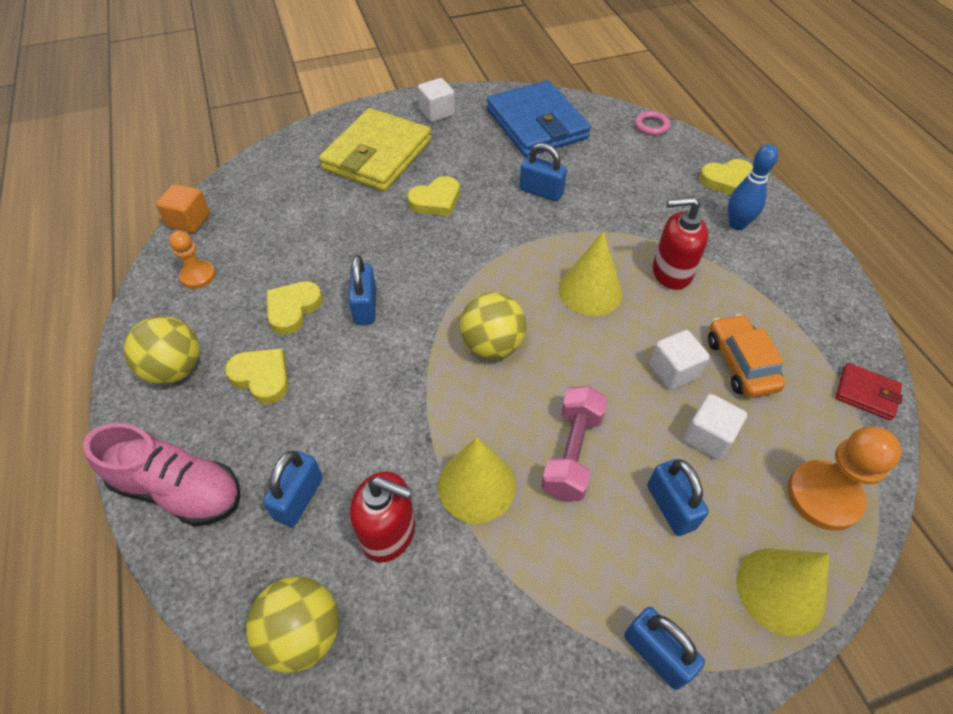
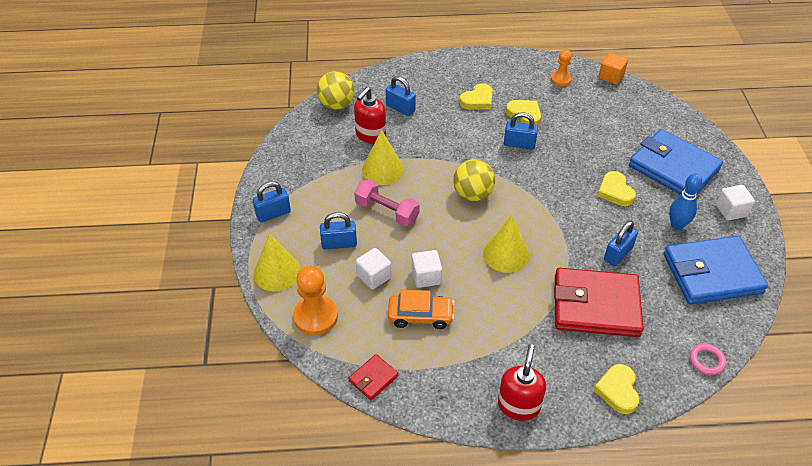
camera: 105 degrees right, 5 degrees down
pink shoe [83,423,241,527] -> none
yellow ball [124,316,200,385] -> none
yellow wallet [319,108,432,191] -> blue wallet [629,129,723,195]
red soap dispenser [653,197,708,290] -> red soap dispenser moved to [498,344,546,421]
blue bowling pin [728,144,778,230] -> blue bowling pin moved to [669,173,702,230]
none -> red wallet [554,268,644,337]

